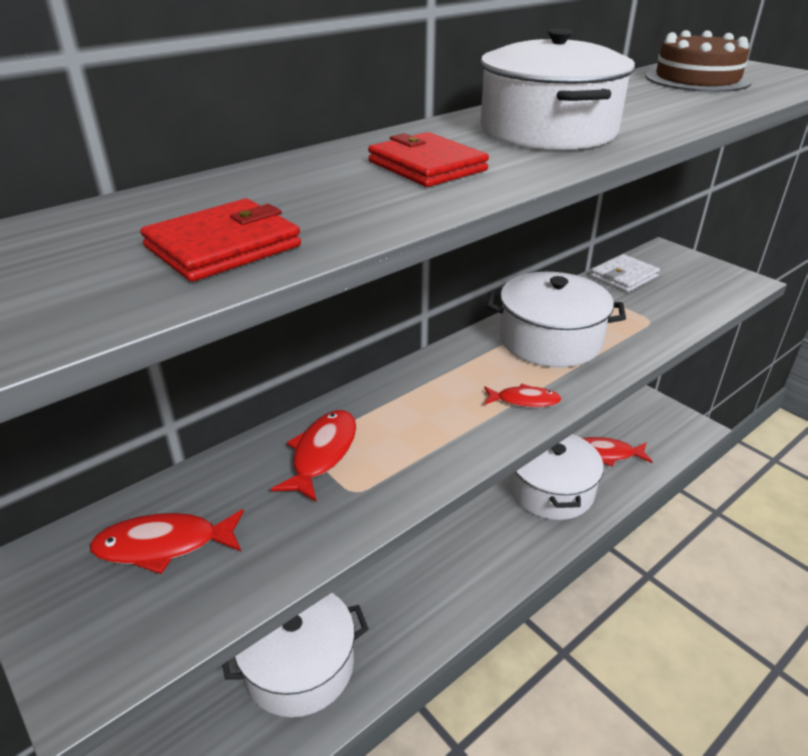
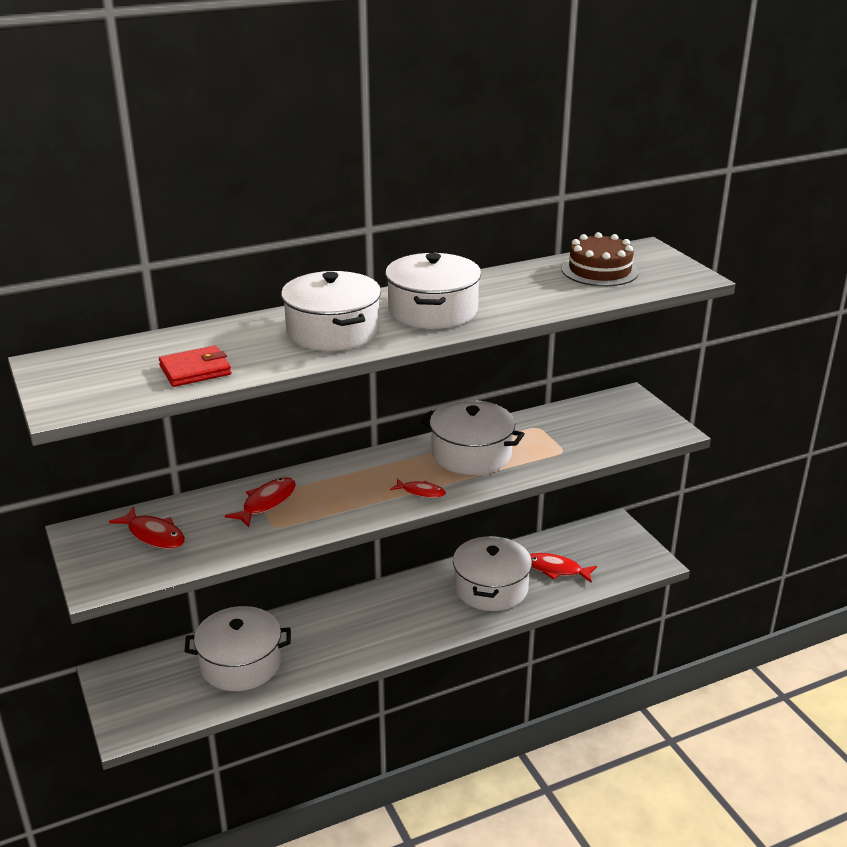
camera: 15 degrees right, 5 degrees down
red fish [90,509,244,574] -> red fish turned 150 degrees counterclockwise [109,507,185,549]
red wallet [368,132,489,187] -> white pot [281,271,381,351]
white wallet [591,254,660,292] -> none

